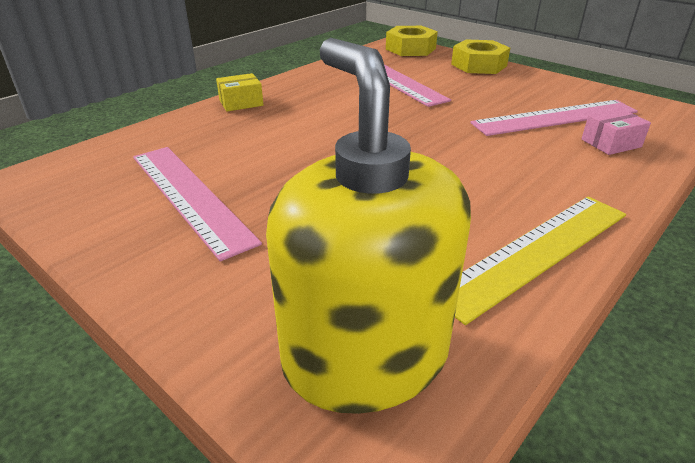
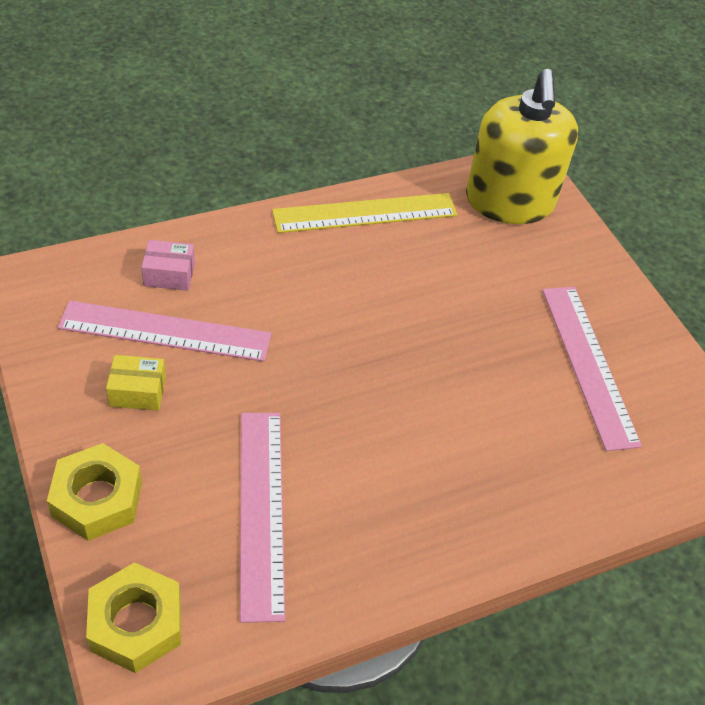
camera: 160 degrees left, 15 degrees up
yellow box [216,73,263,111] -> yellow box moved to [106,355,166,411]

